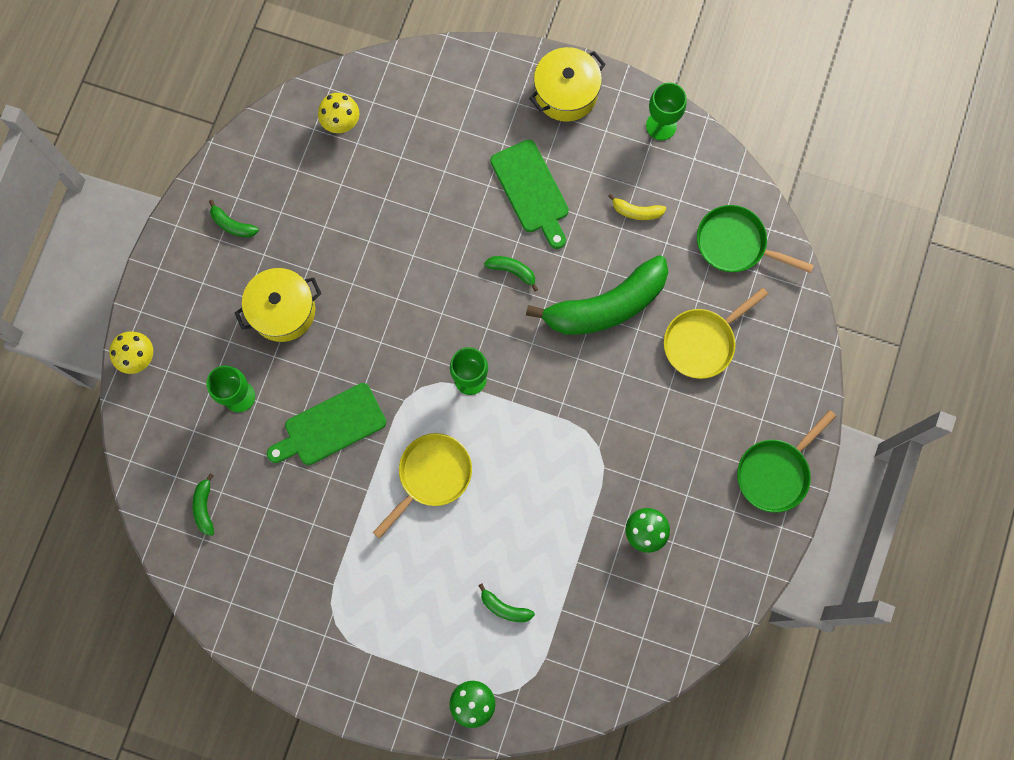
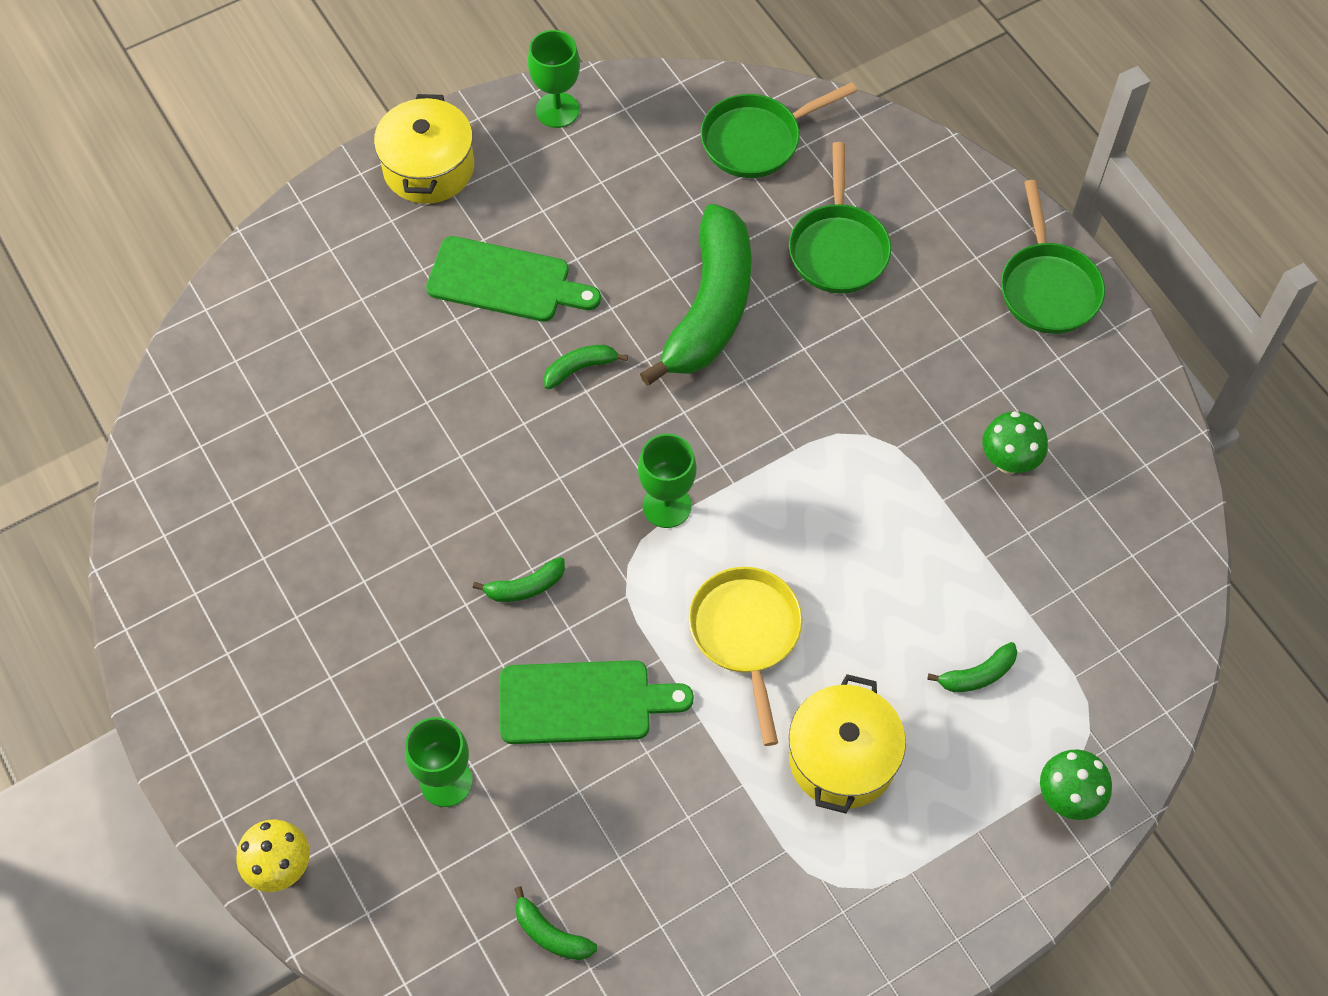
camera: 50 degrees left, 15 degrees down
green banana [209,200,259,237] -> green banana moved to [473,557,565,602]
yellow pot [235,268,321,342] -> yellow pot moved to [789,674,906,813]
green cutting board [267,383,386,465] -> green cutting board turned 105 degrees counterclockwise [500,660,694,744]
yellow mushroom [318,93,359,133] -> none
yellow banana [608,194,666,220] -> none
yellow pan [664,287,768,379] -> green pan [789,142,891,294]

